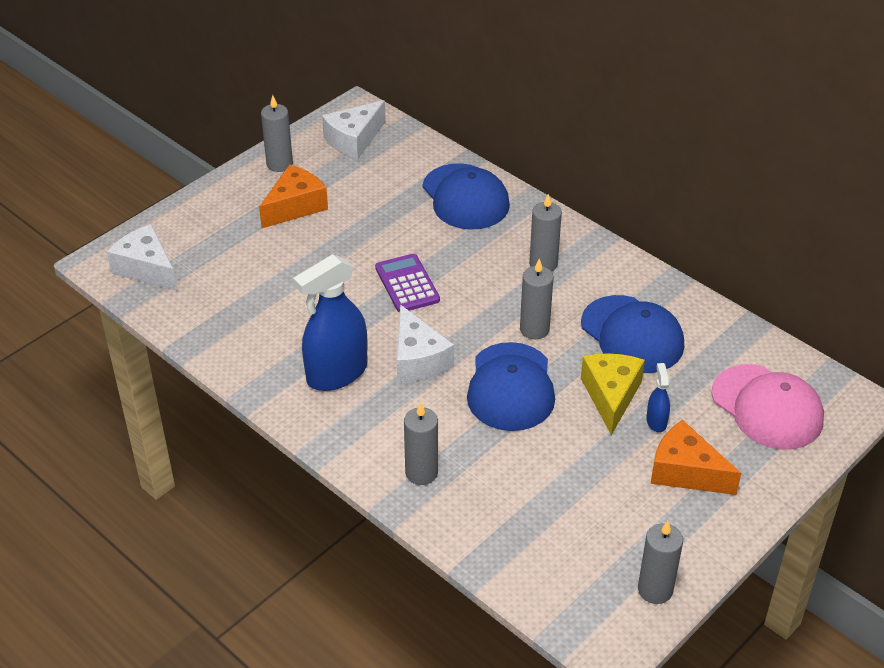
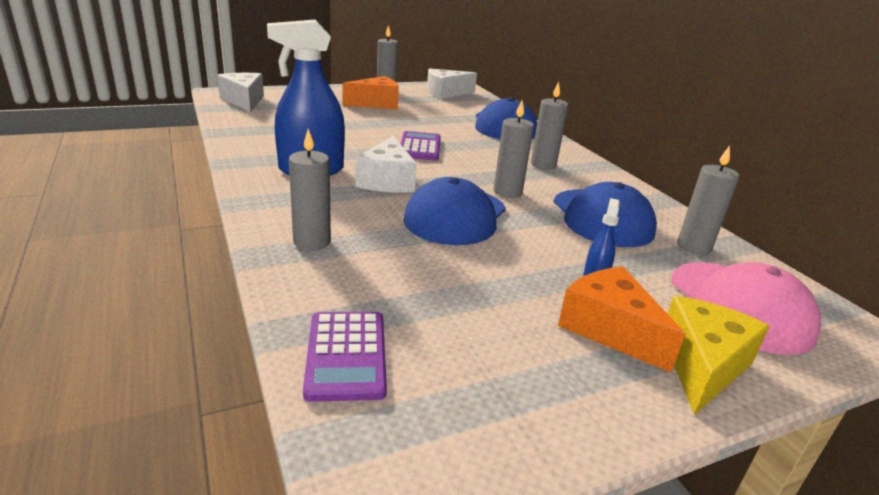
camera: 20 degrees right, 15 degrees down
yellow cheese [581,353,645,435] -> yellow cheese moved to [667,296,770,415]
grey candle [638,521,683,604] -> grey candle moved to [677,146,739,255]
none -> purple calculator [303,312,387,402]

